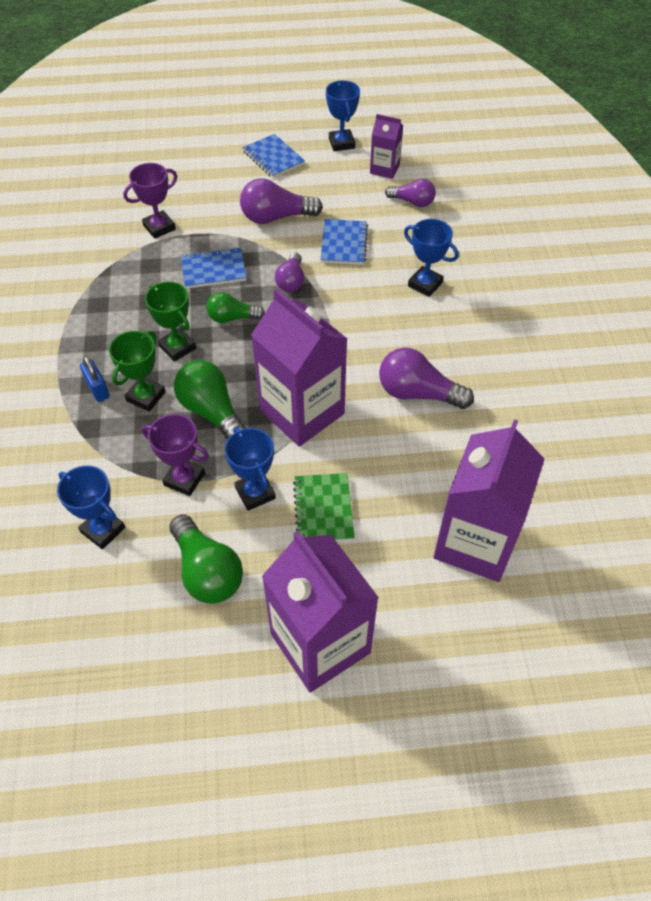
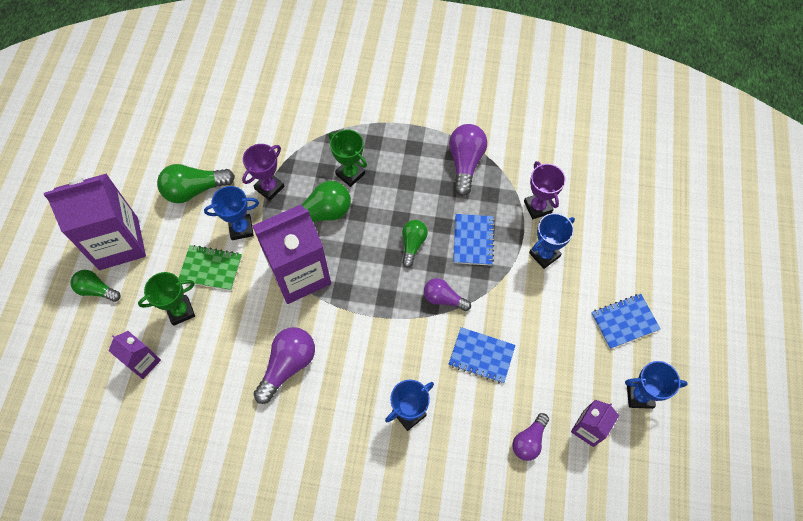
camera: 105 degrees right, 10 degrees up
blue trophy [57,465,125,549] -> blue trophy moved to [529,213,575,269]
blue padlock [80,356,110,402] -> none
green trophy [145,281,196,362] -> green trophy moved to [138,272,195,326]
purple light bulb [240,178,323,224] -> purple light bulb moved to [449,124,487,196]
purple carton [433,419,545,582] -> purple carton [109,331,161,379], size x0.50
none -> green light bulb [70,270,121,302]

